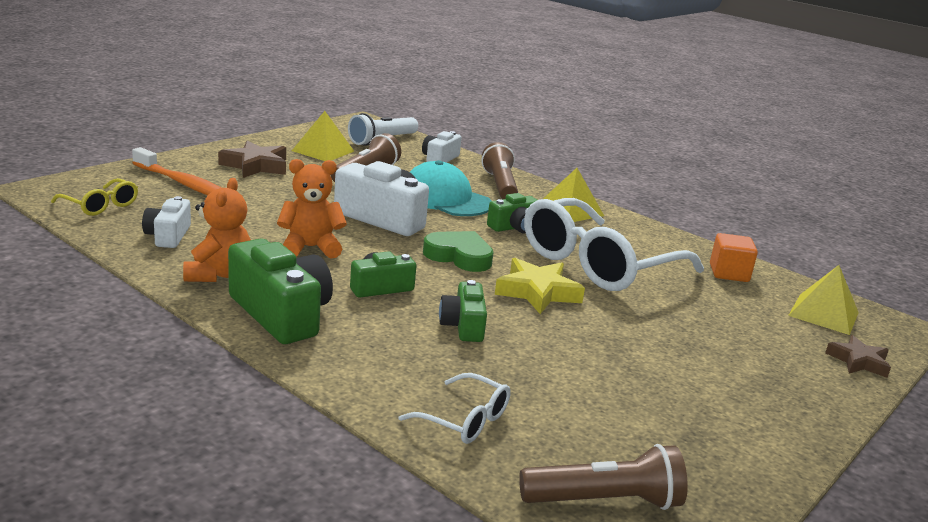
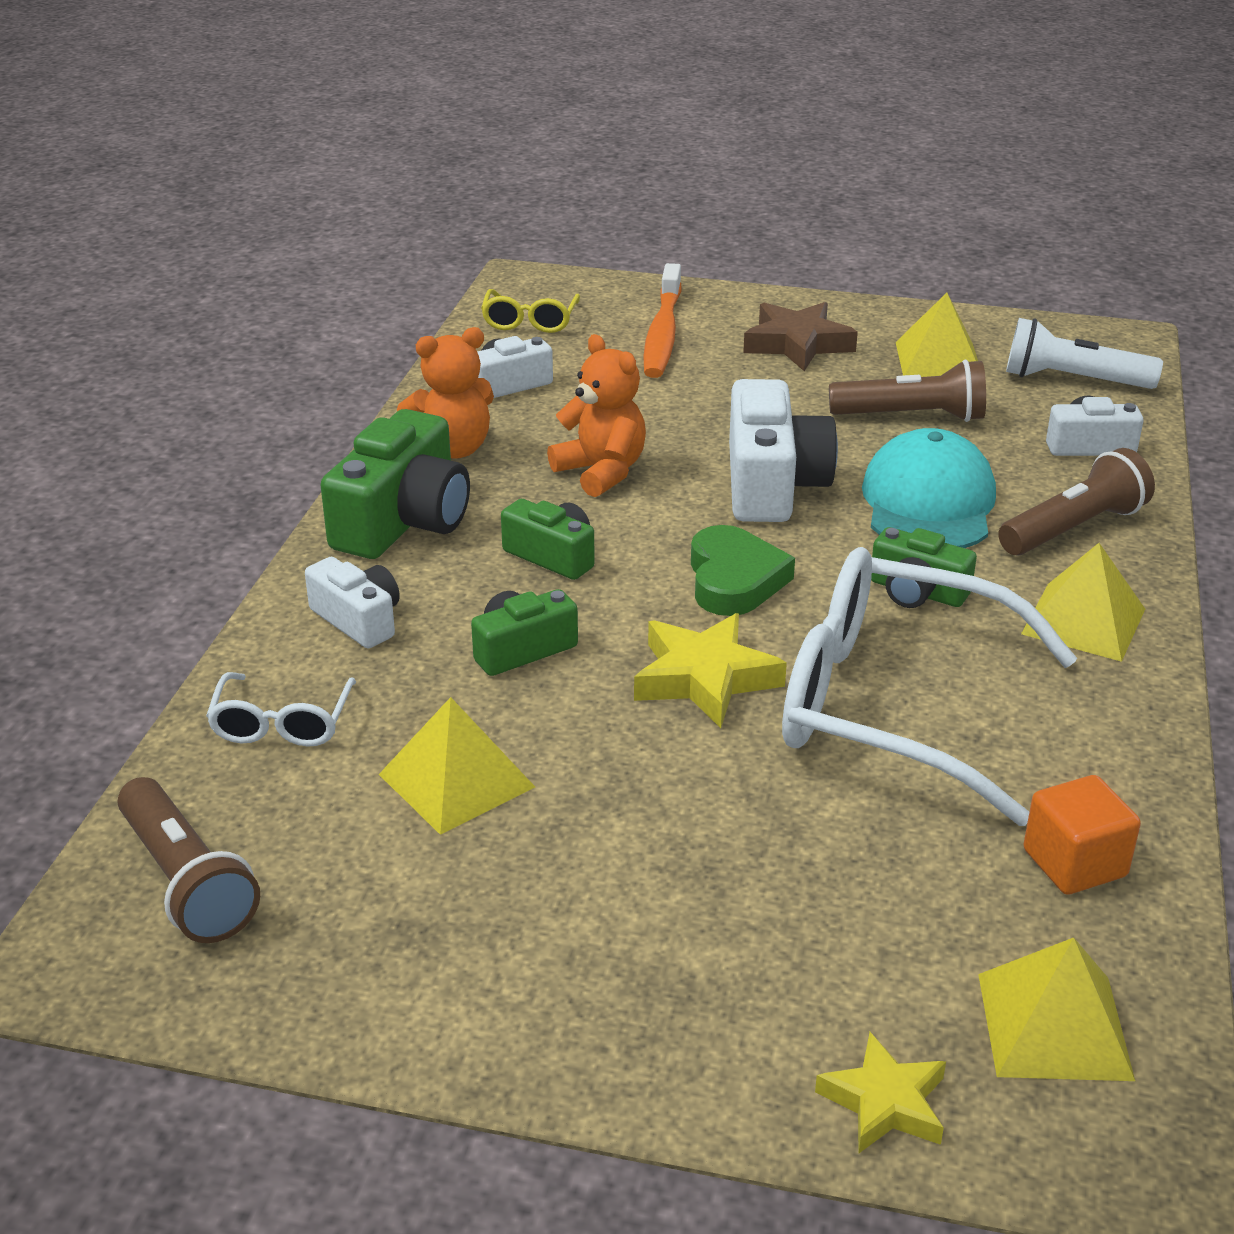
camera: 65 degrees right, 10 degrees up
brown star [825,335,891,378] -> yellow star [815,1032,946,1153]
none -> white camera [305,557,400,648]
none -> yellow pyramid [379,697,535,835]

